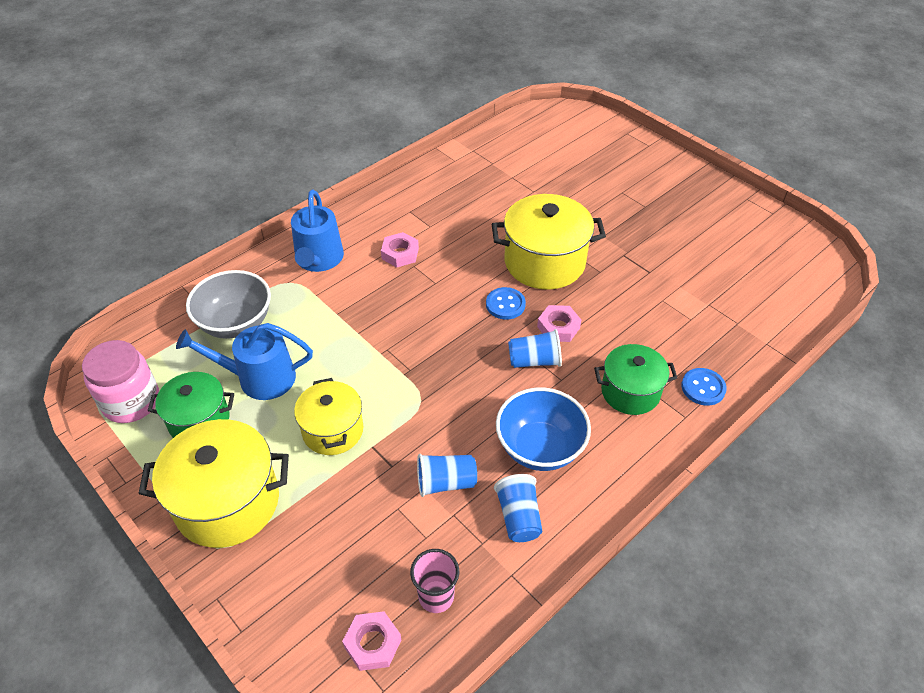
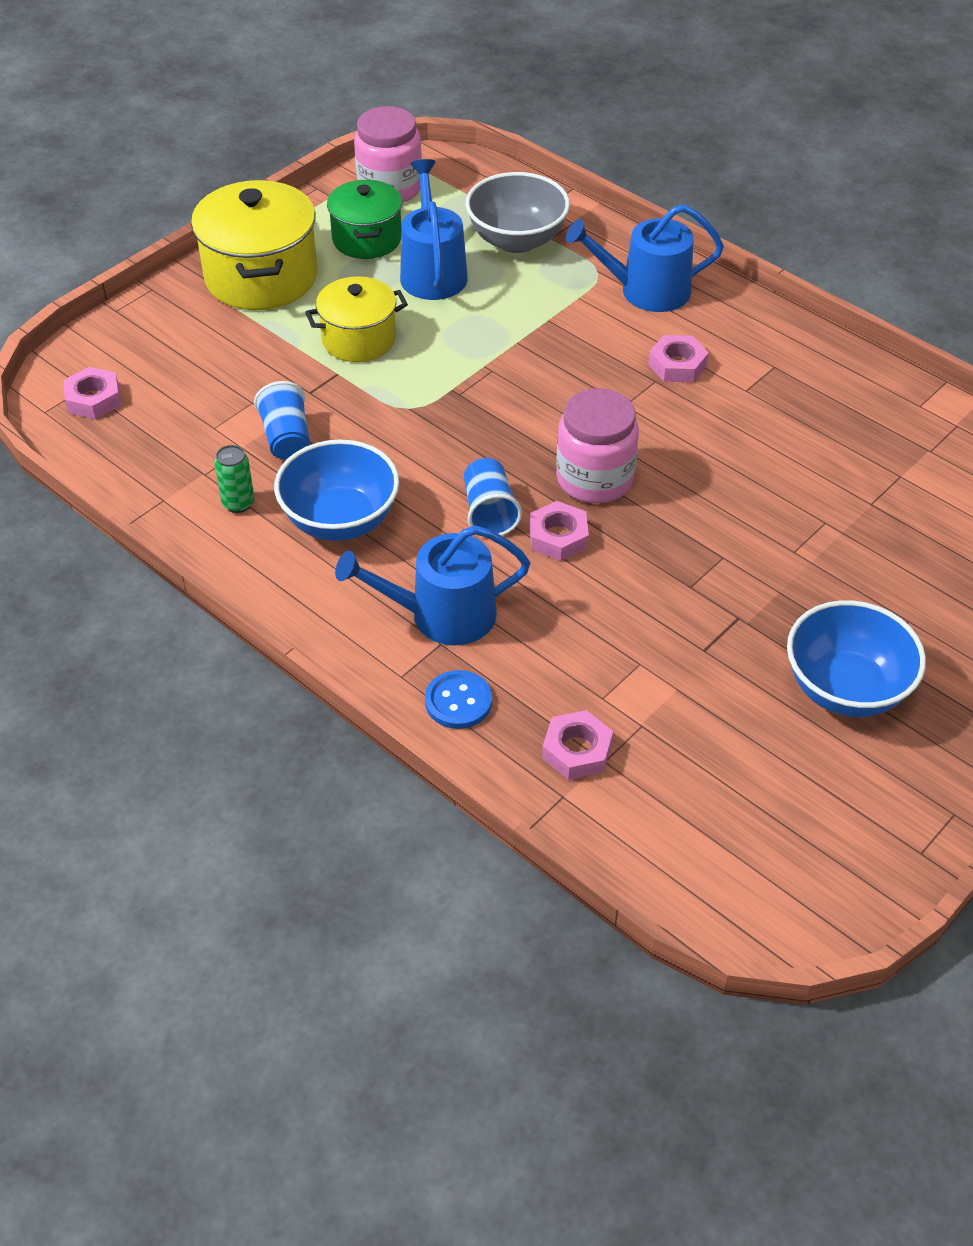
camera: 85 degrees right, 0 degrees up
pink cup [410,549,459,613] -> none
blue button [486,287,526,319] -> pink jar [556,388,639,503]
yellow pot [492,194,606,289] -> none
blue cup [494,474,542,542] -> green can [214,445,255,513]
green pot [594,344,677,415] -> blue watering can [335,526,530,645]
none -> pink nut [542,710,613,780]
none -> blue bowl [787,600,926,717]

